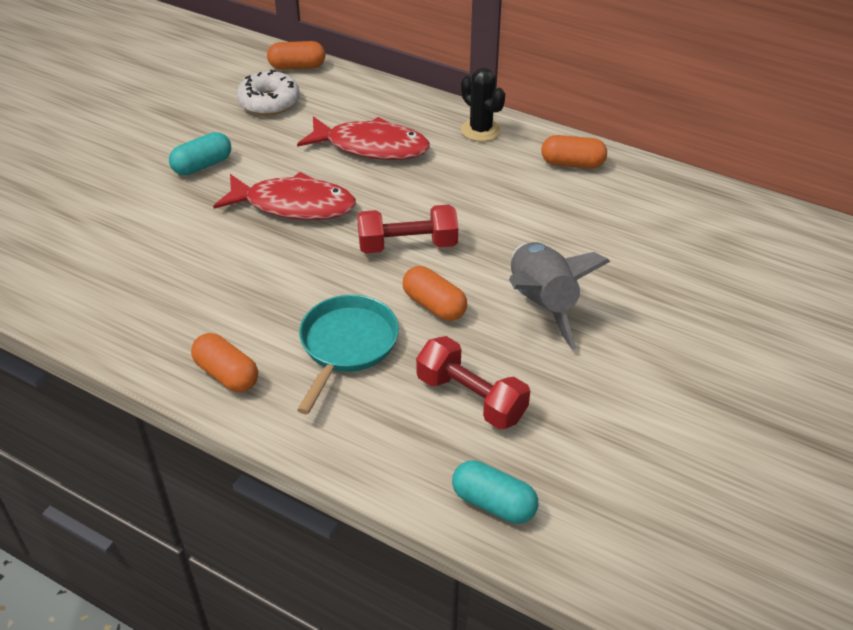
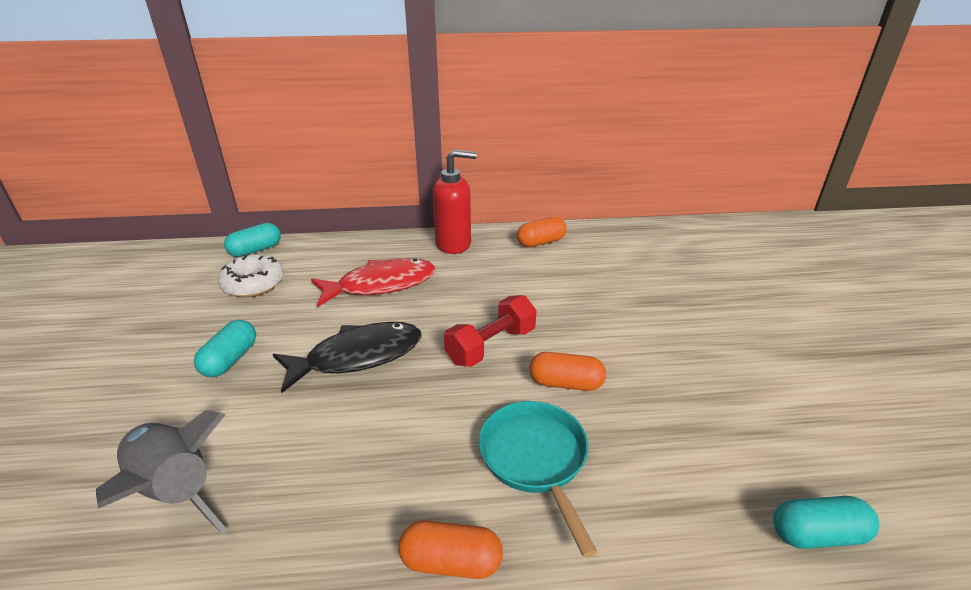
camera: 35 degrees left, 10 degrees down
red fish [213,172,356,220] -> black fish [273,322,422,393]
orange capsule [267,41,325,69] -> turquoise capsule [224,223,281,257]
red dumbbell [416,336,530,429] -> none
black cactus [461,68,505,141] -> red soap dispenser [433,150,477,254]
grey rocket [509,242,611,350] -> grey rocket moved to [96,410,228,535]

